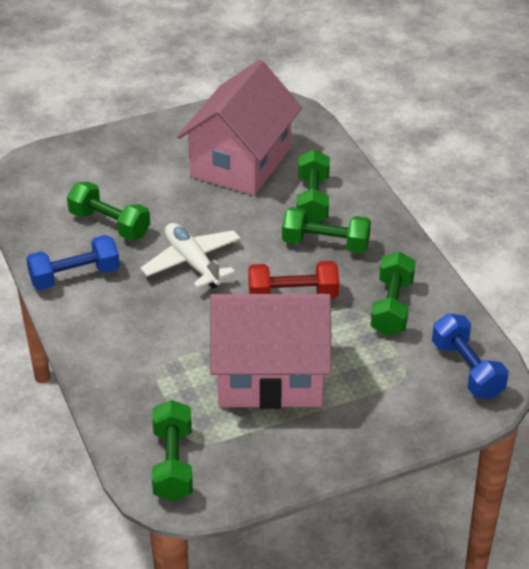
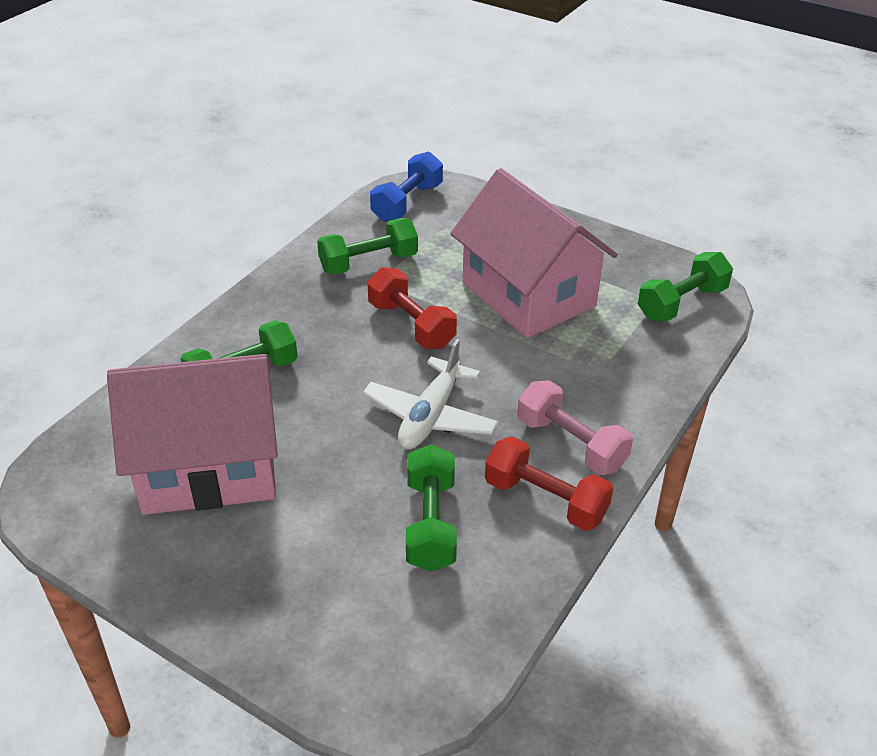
camera: 125 degrees left, 0 degrees up
blue dumbbell [26,235,120,290] -> red dumbbell [485,436,613,531]
green dumbbell [282,207,371,253] -> none
none -> pink dumbbell [517,380,633,475]

